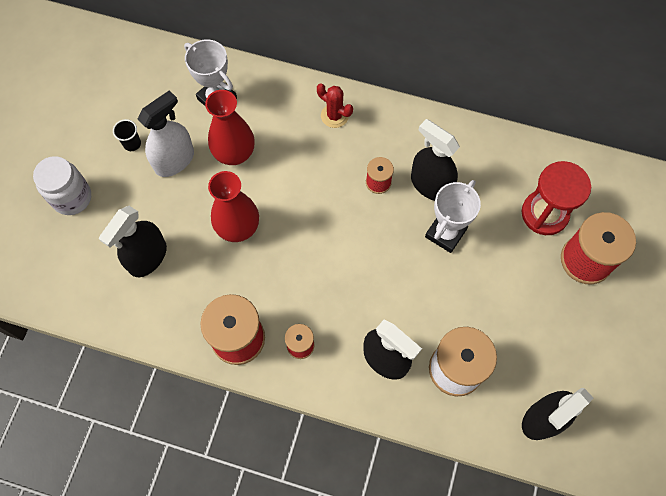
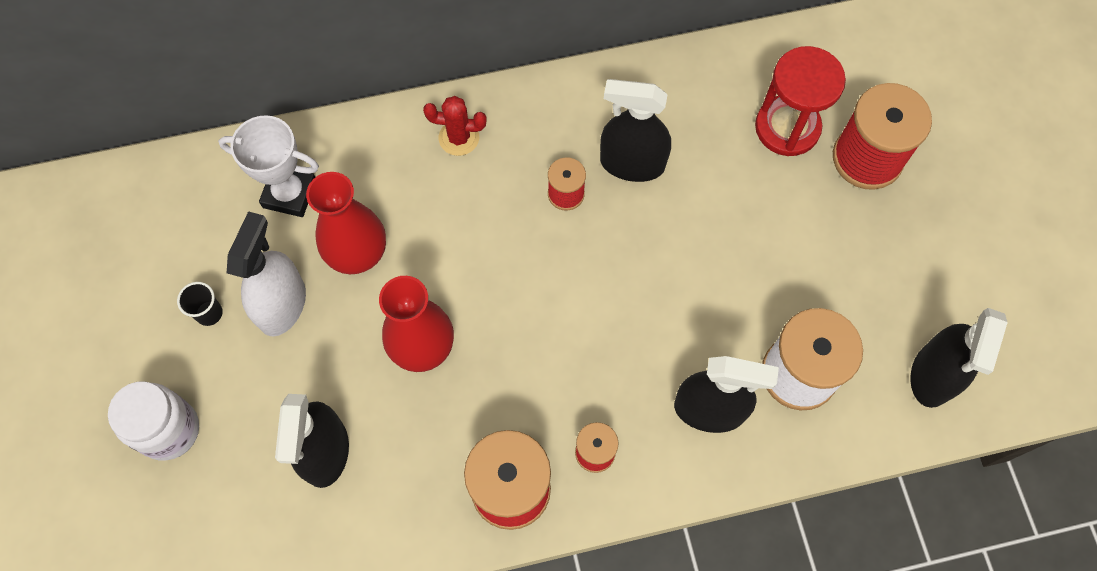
camera: 30 degrees left, 0 degrees up
white trophy [425,180,481,253] -> none

